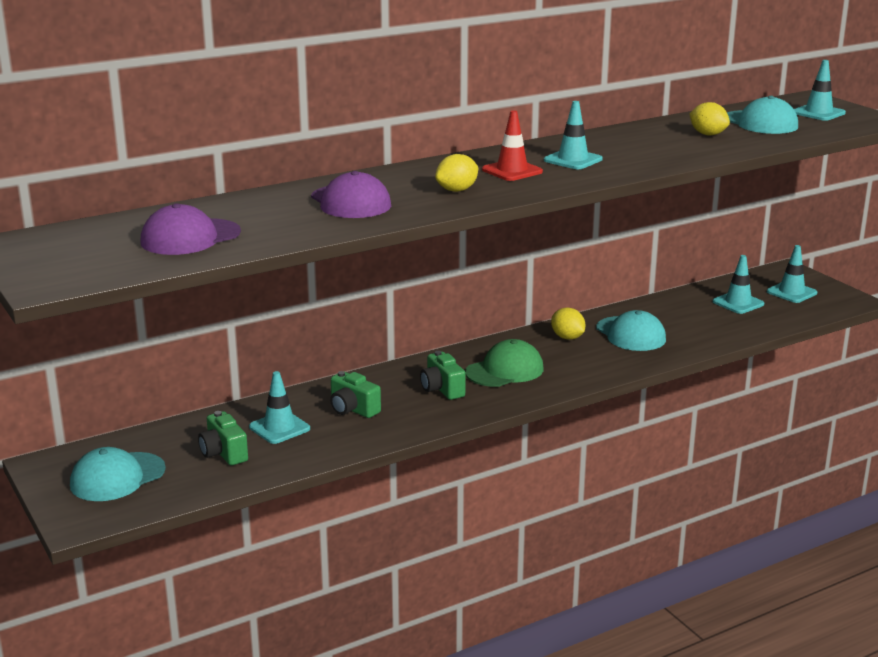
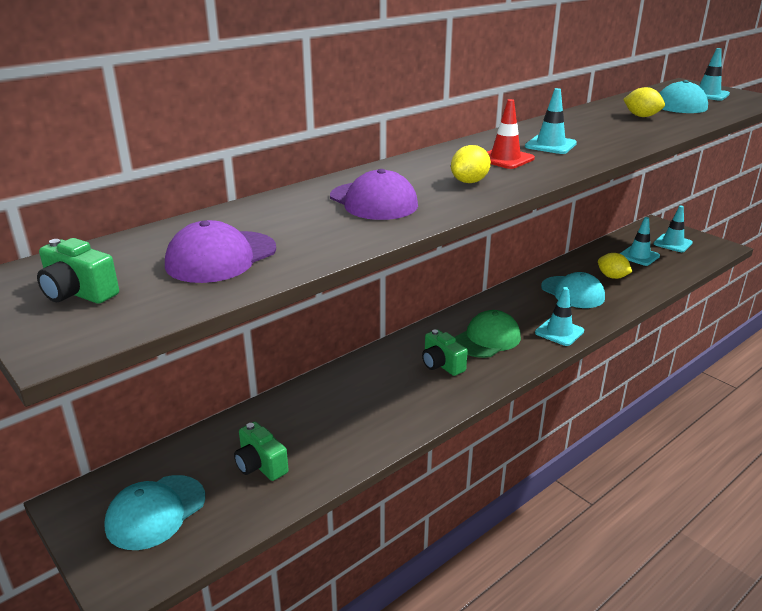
camera: 10 degrees left, 5 degrees up
turquoise traffic cone [249,371,310,444] -> turquoise traffic cone moved to [535,287,584,346]
green camera [330,371,381,418] -> green camera moved to [37,238,119,304]
yellow lemon [551,308,586,340] -> yellow lemon moved to [598,253,632,279]

